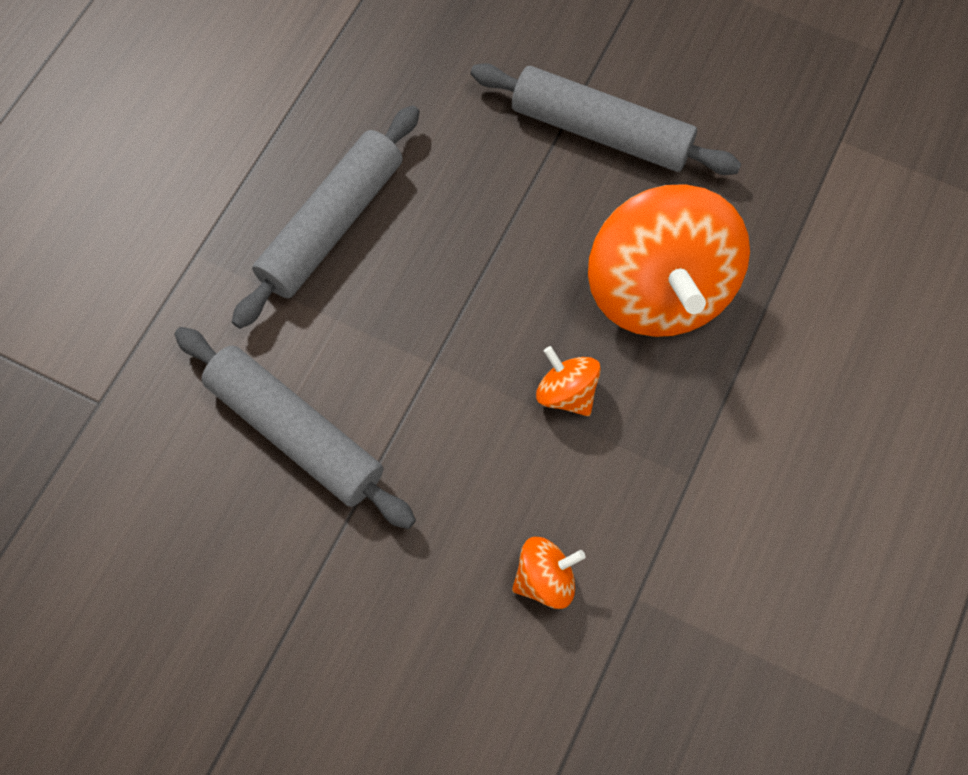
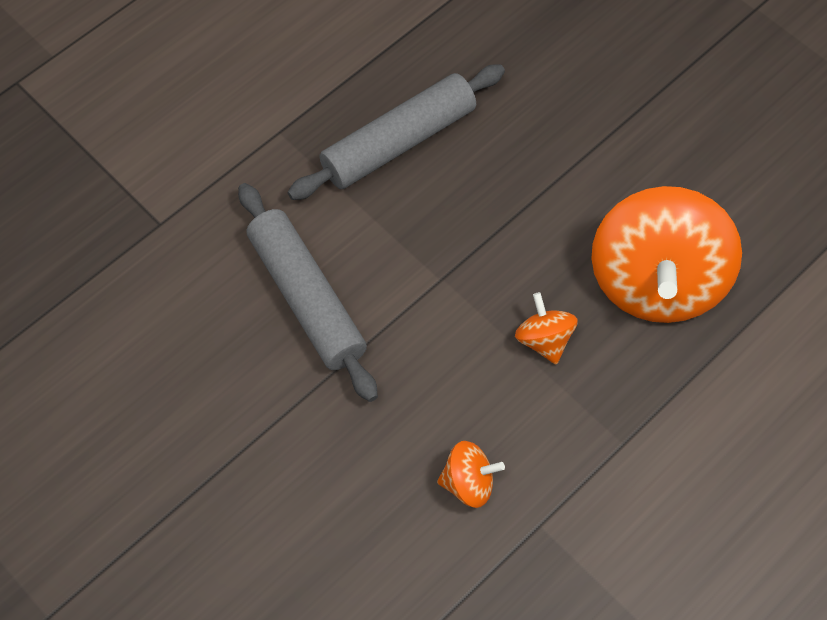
camera: 20 degrees right, 5 degrees down
grey rolling pin [470,63,741,175] -> none

